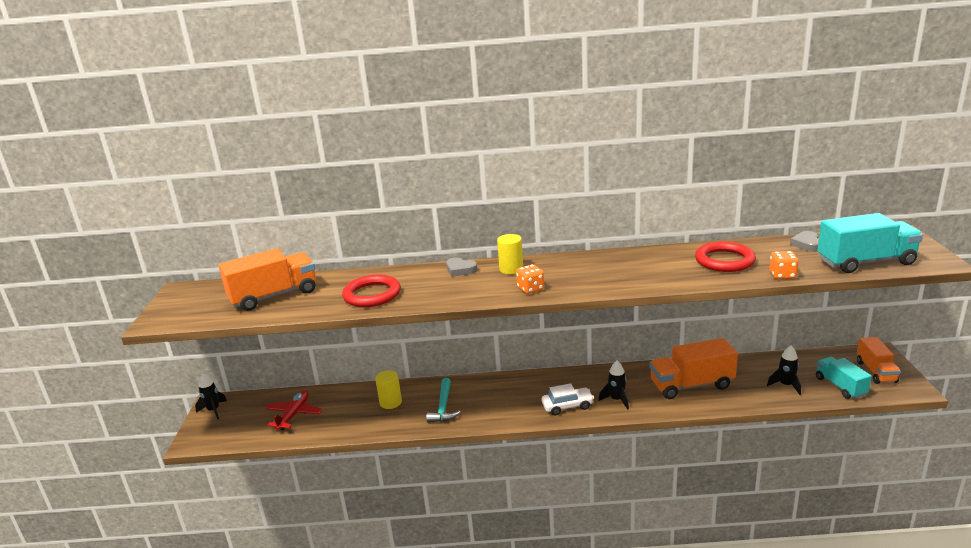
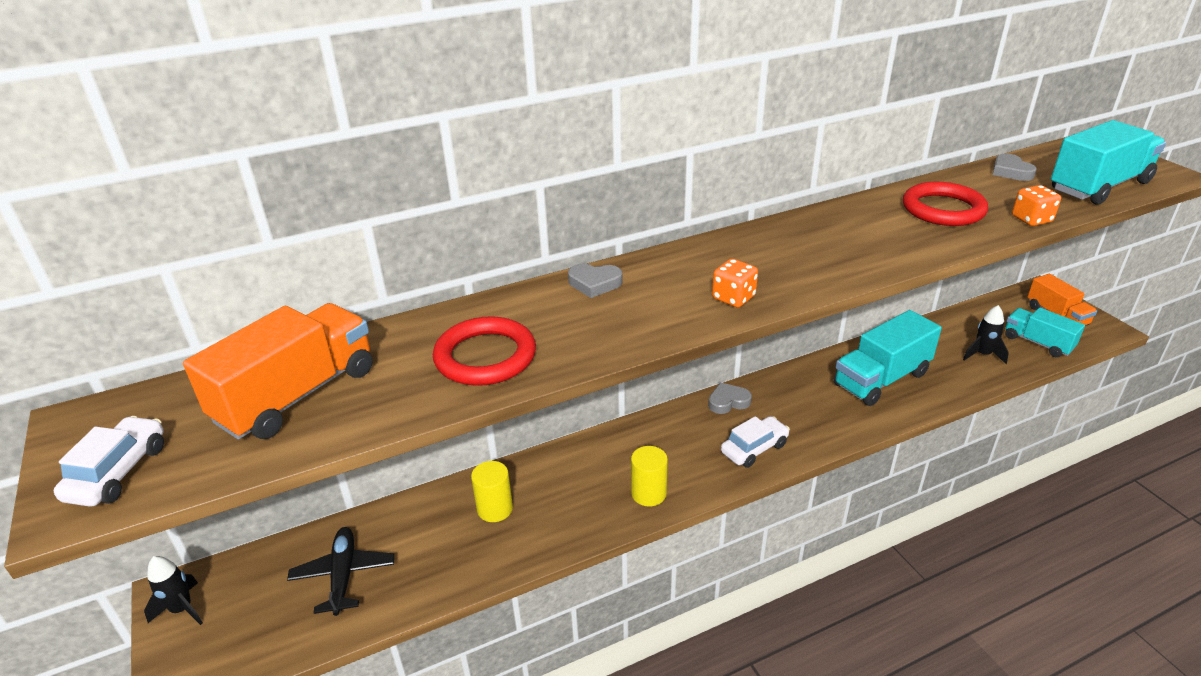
camera: 25 degrees left, 10 degrees up
red plane [265,390,323,430] -> black plane [287,527,394,616]
turquoise hammer [426,378,461,423] -> none
yellow cylinder [497,234,523,274] -> yellow cylinder moved to [631,446,668,507]
black rocket [598,361,629,410] -> none
orange truck [650,338,738,399] -> turquoise truck [833,310,942,406]
none -> white car [54,416,164,507]
none -> grey heart [708,382,752,414]

